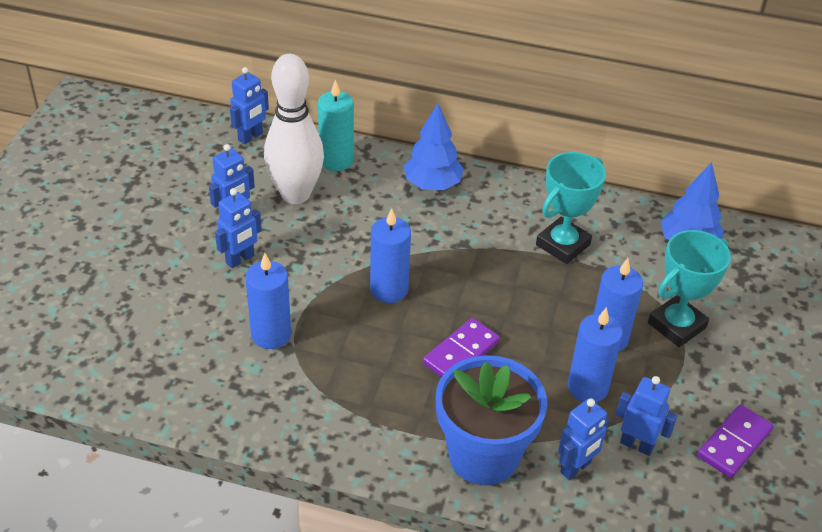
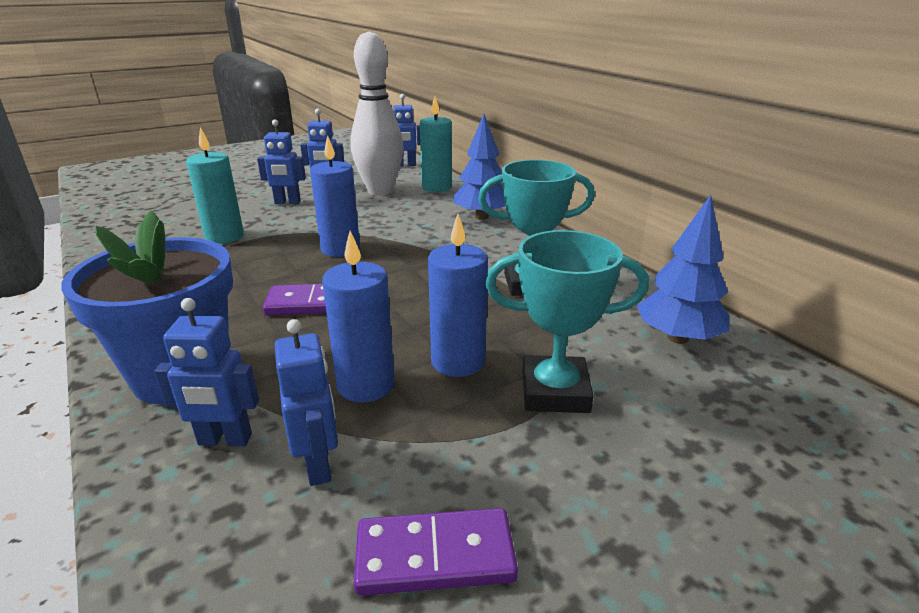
camera: 45 degrees right, 15 degrees down
blue candle [245,253,291,349] -> turquoise candle [186,127,244,244]

